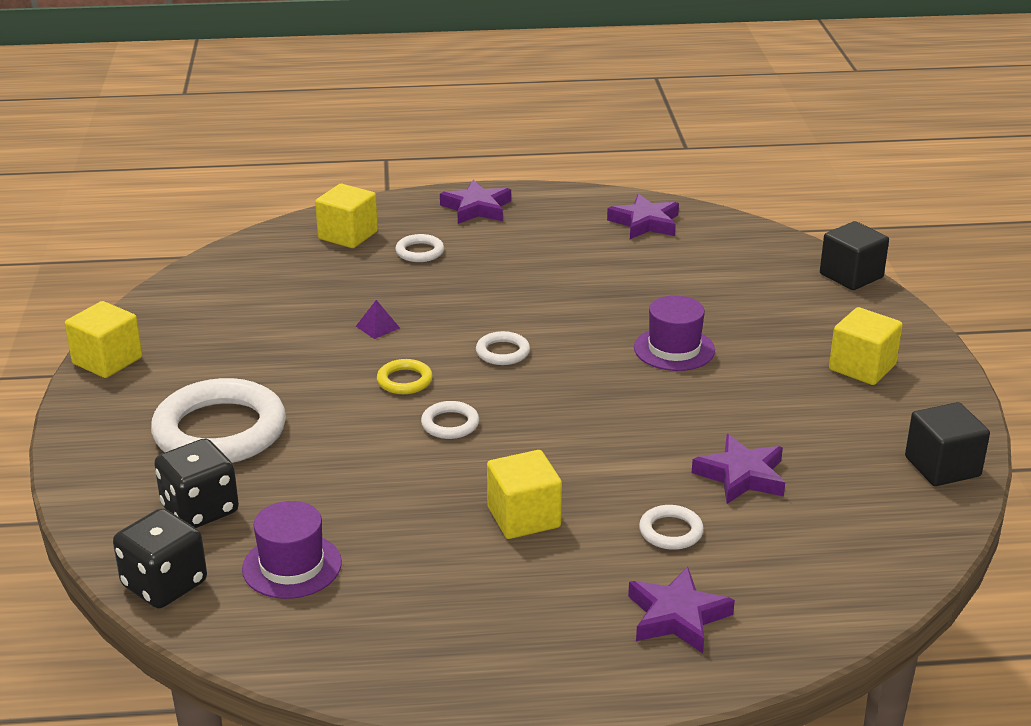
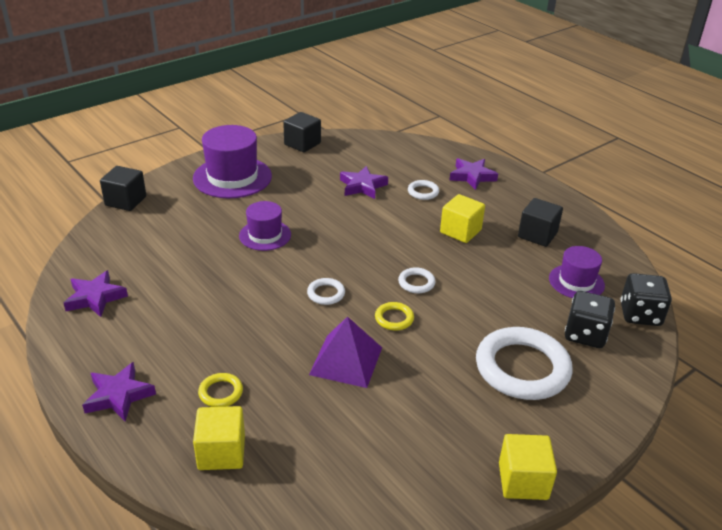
camera: 125 degrees left, 5 degrees up
purple pyramid [356,300,400,339] -> purple pyramid [309,316,382,388], size x2.33
white ring [395,234,444,262] -> yellow ring [198,373,243,407]
yellow cube [829,307,903,385] -> purple hat [193,125,272,198]
none -> black cube [518,198,563,247]

